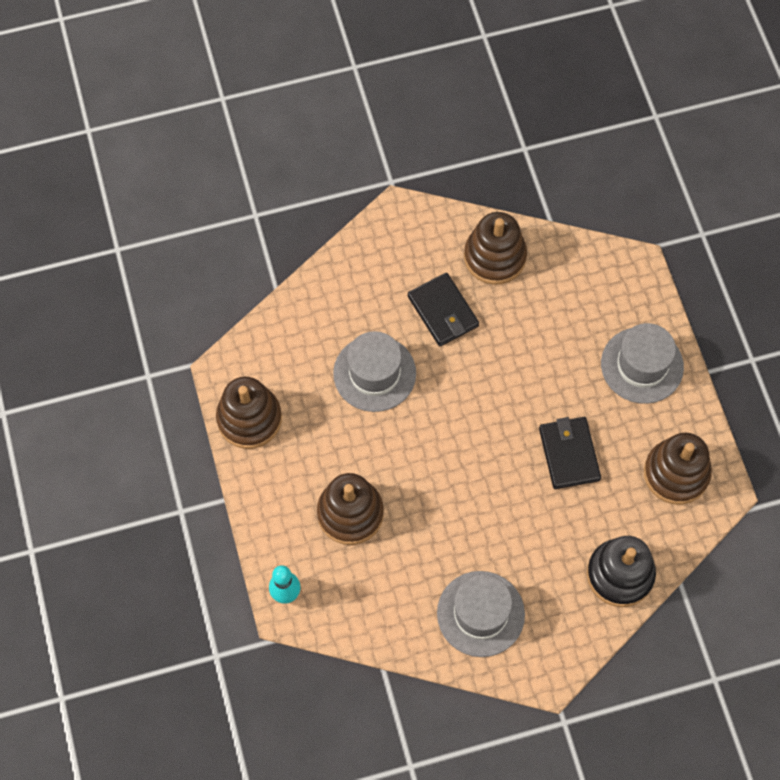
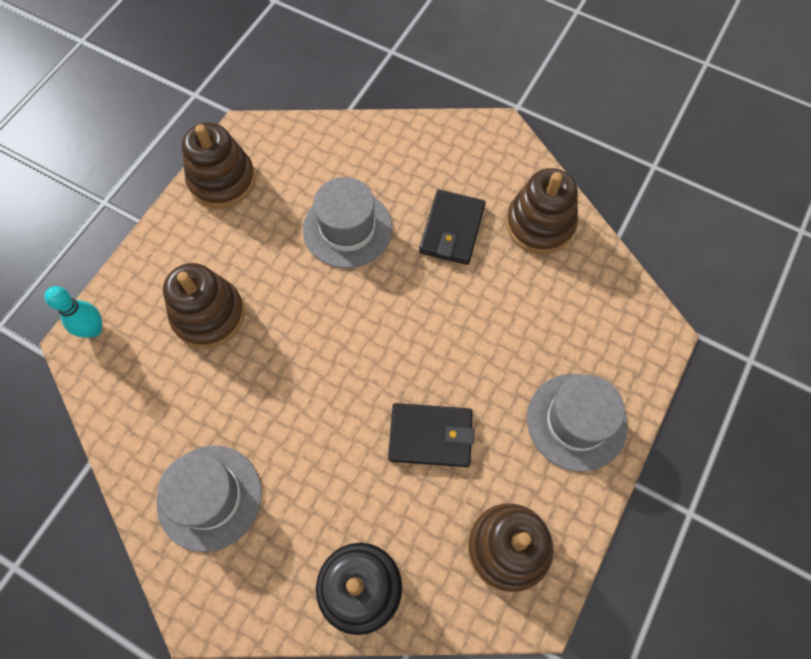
camera: 45 degrees right, 0 degrees up
black wallet [539,417,601,489] -> black wallet turned 60 degrees clockwise [388,403,474,467]

